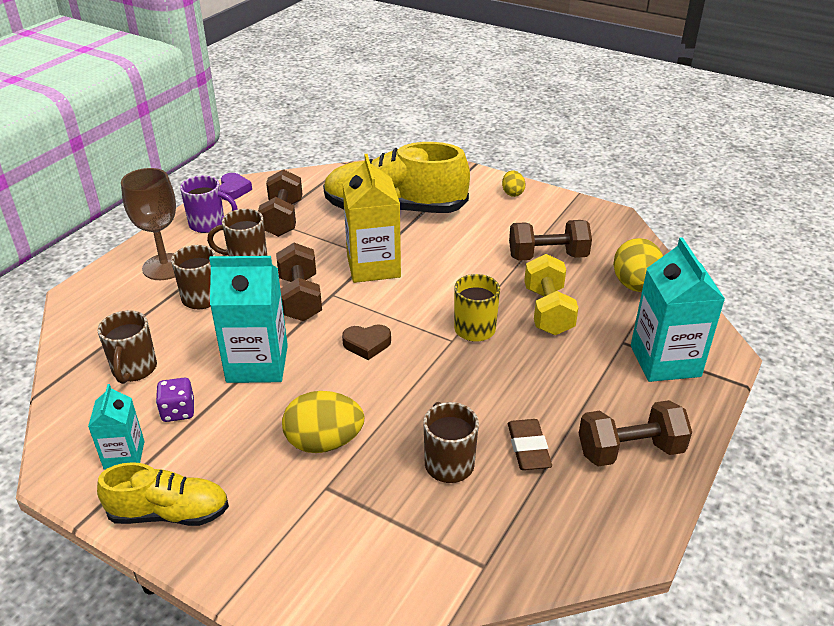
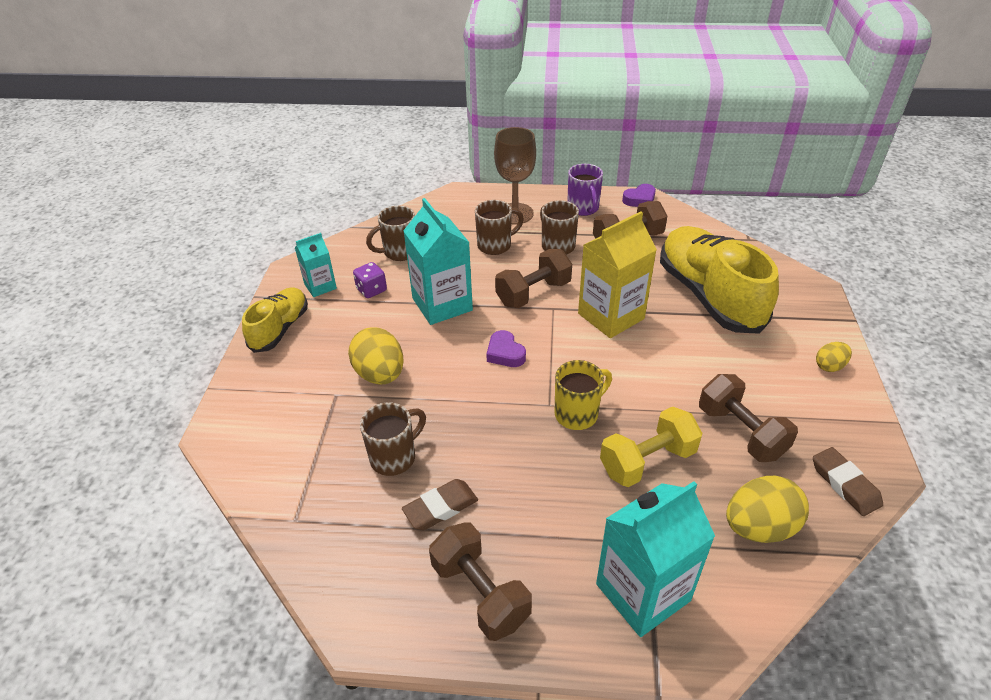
camera: 65 degrees right, 5 degrees up
yellow shoe [97,462,229,526] -> yellow shoe turned 135 degrees counterclockwise [242,287,308,353]
brown heart [342,325,391,360] -> purple heart [486,330,526,367]
none -> brown eraser [813,447,883,516]

